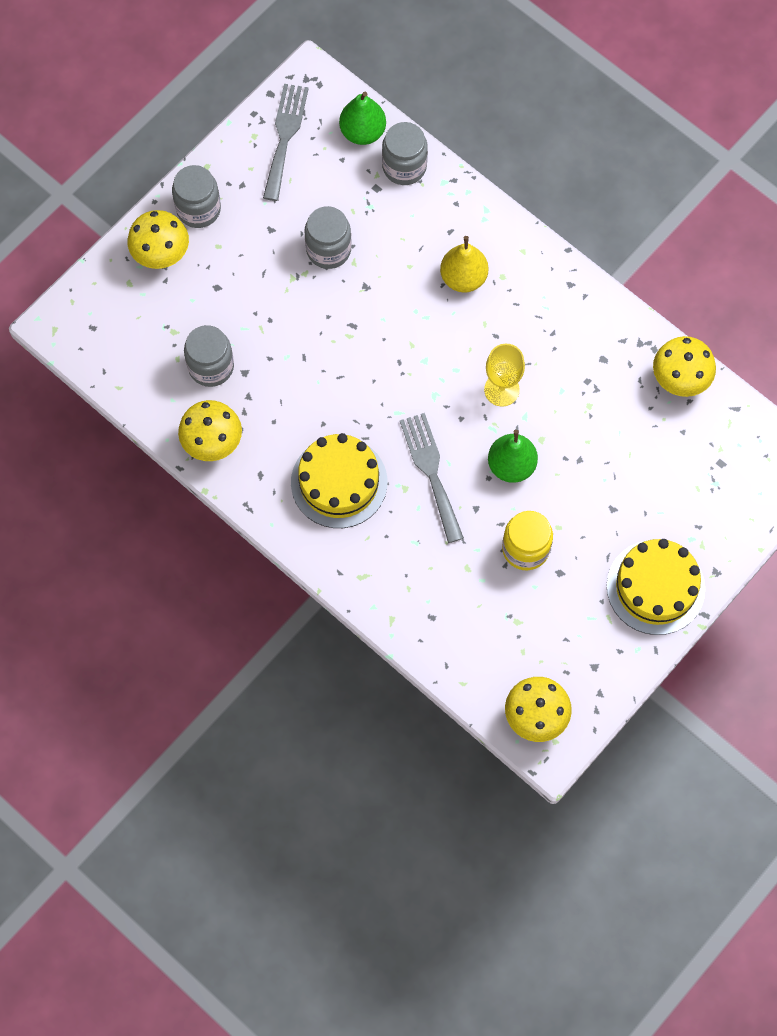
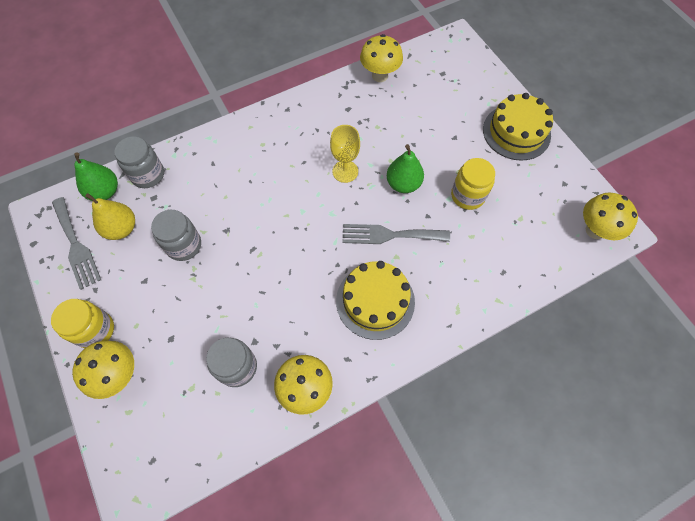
camera: 70 degrees left, 5 degrees down
grey jar [172,165,221,228] -> yellow jar [51,299,114,348]
grey fork [263,84,309,201] -> grey fork turned 150 degrees counterclockwise [52,197,101,290]
yellow pear [440,236,488,292] -> yellow pear moved to [85,193,135,240]

